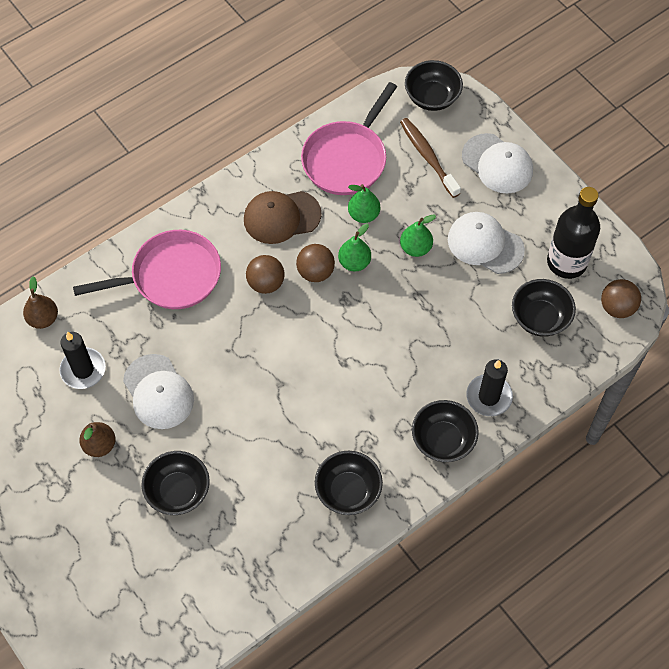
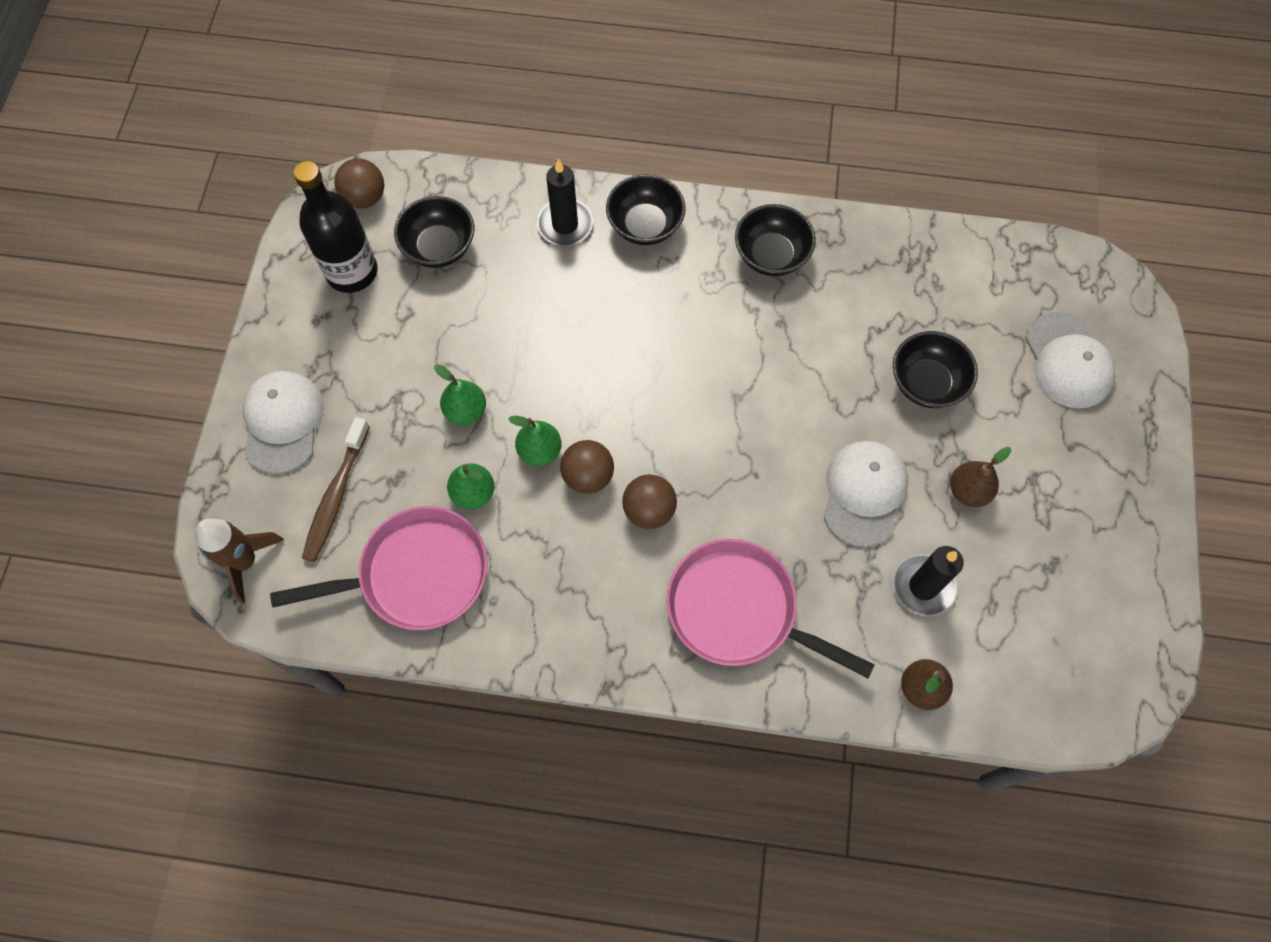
camera: 135 degrees left, 5 degrees up
brown cap [244,191,322,244] -> none
black bowl [405,60,463,111] -> brown rocket [195,519,284,604]
white cap [448,212,525,274] -> white cap moved to [1025,312,1115,408]

